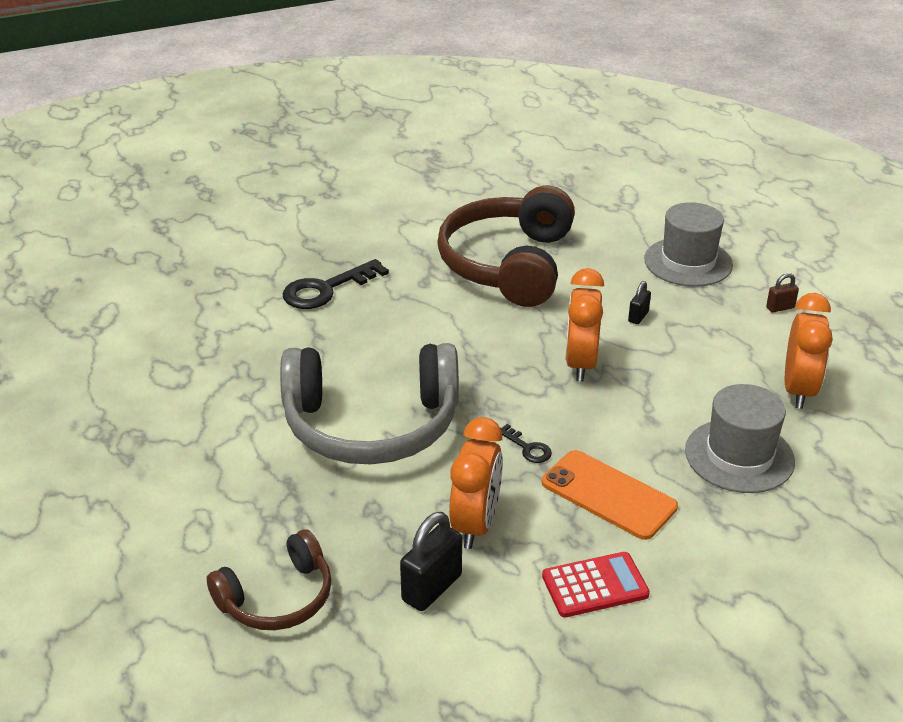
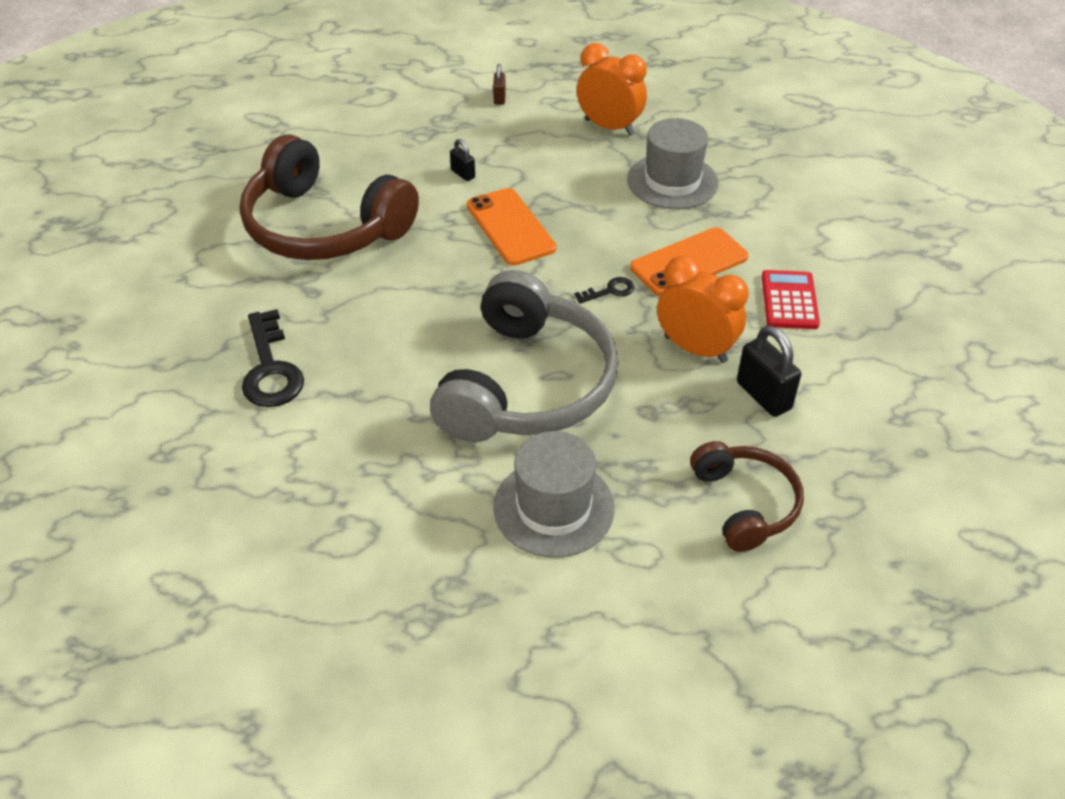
camera: 70 degrees left, 10 degrees up
orange clock [565,268,604,381] -> orange phone [467,188,557,265]
grey hat [644,202,733,287] -> grey hat moved to [493,431,615,558]

